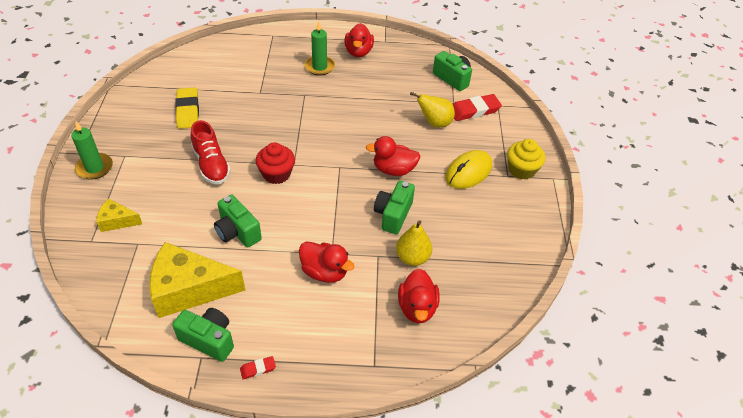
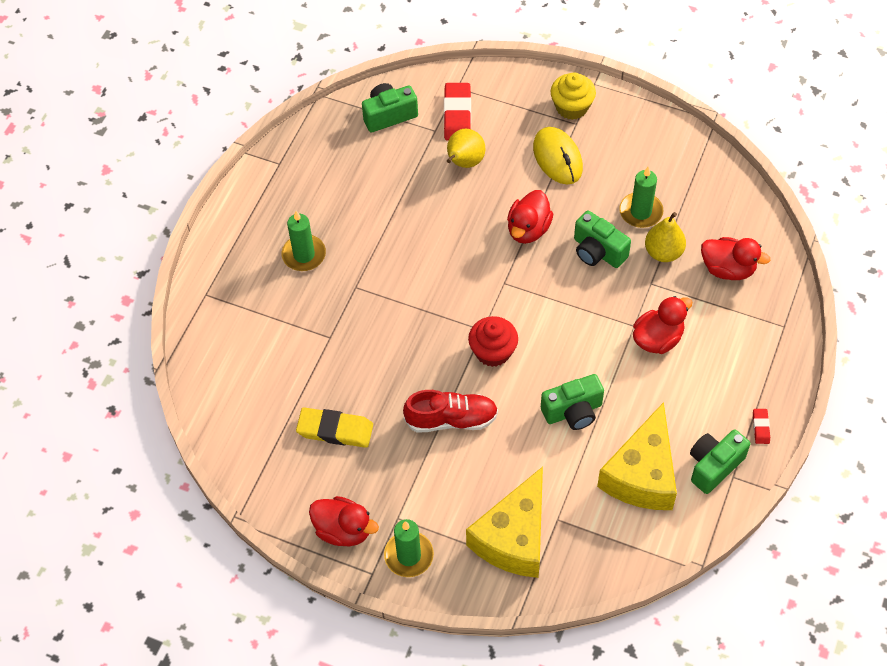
camera: 65 degrees left, 10 degrees up
yellow cheese [97,199,142,232] -> yellow cheese [466,467,543,578], size x2.01
red duck [344,23,374,57] -> red duck moved to [309,496,379,546]
none -> green candle [619,167,664,228]

